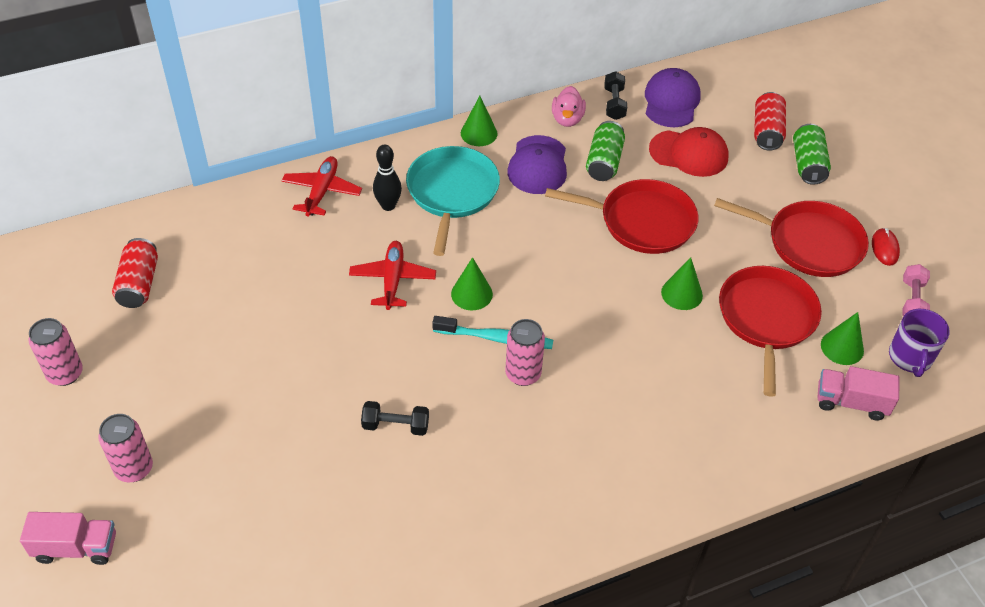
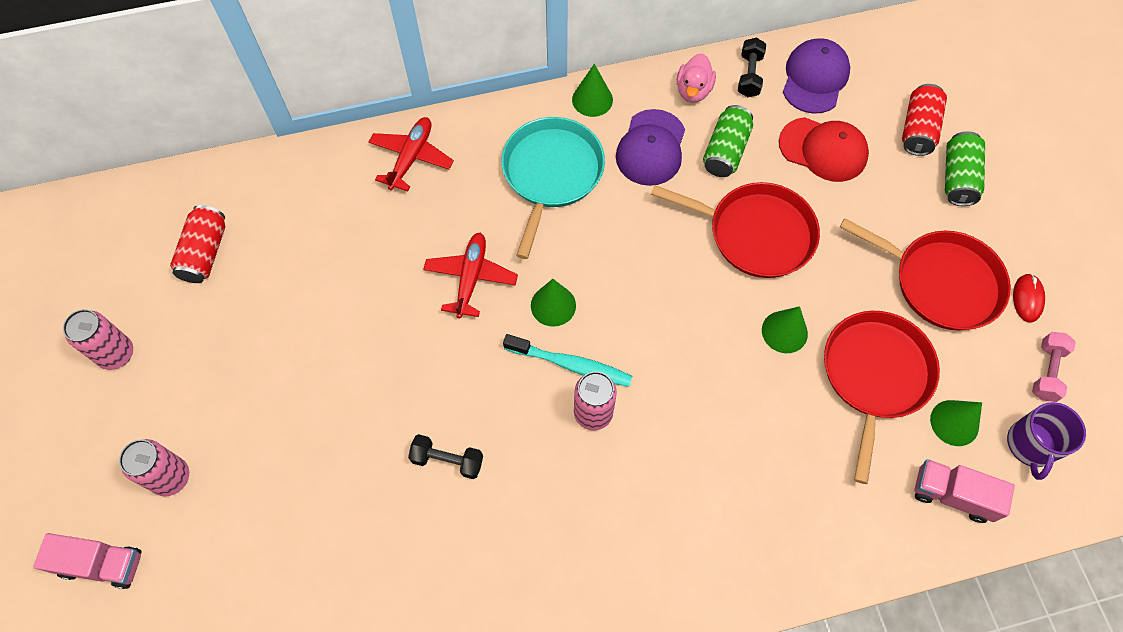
camera: 10 degrees right, 15 degrees up
black bowling pin [373,145,402,211] -> none

